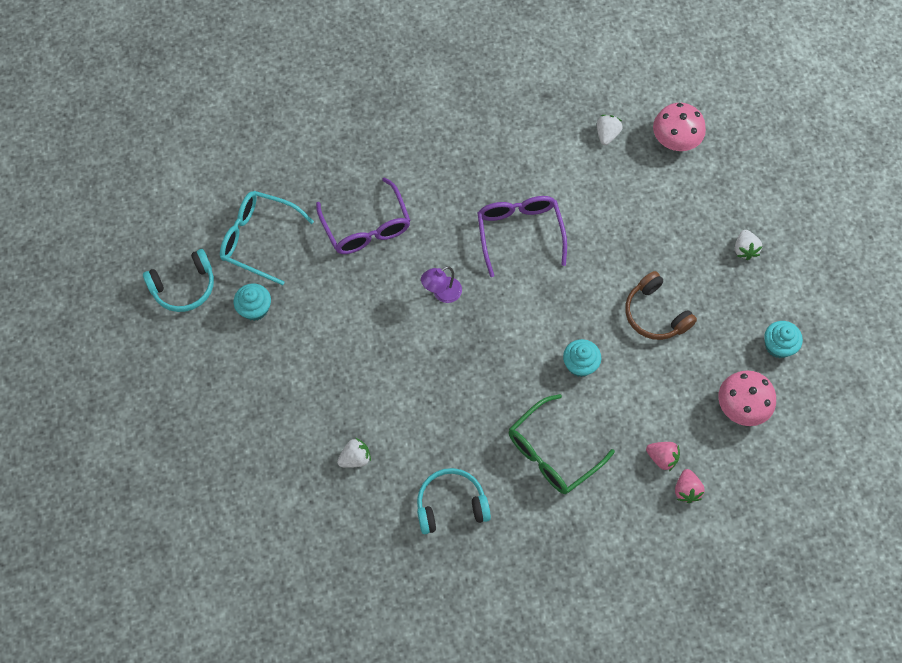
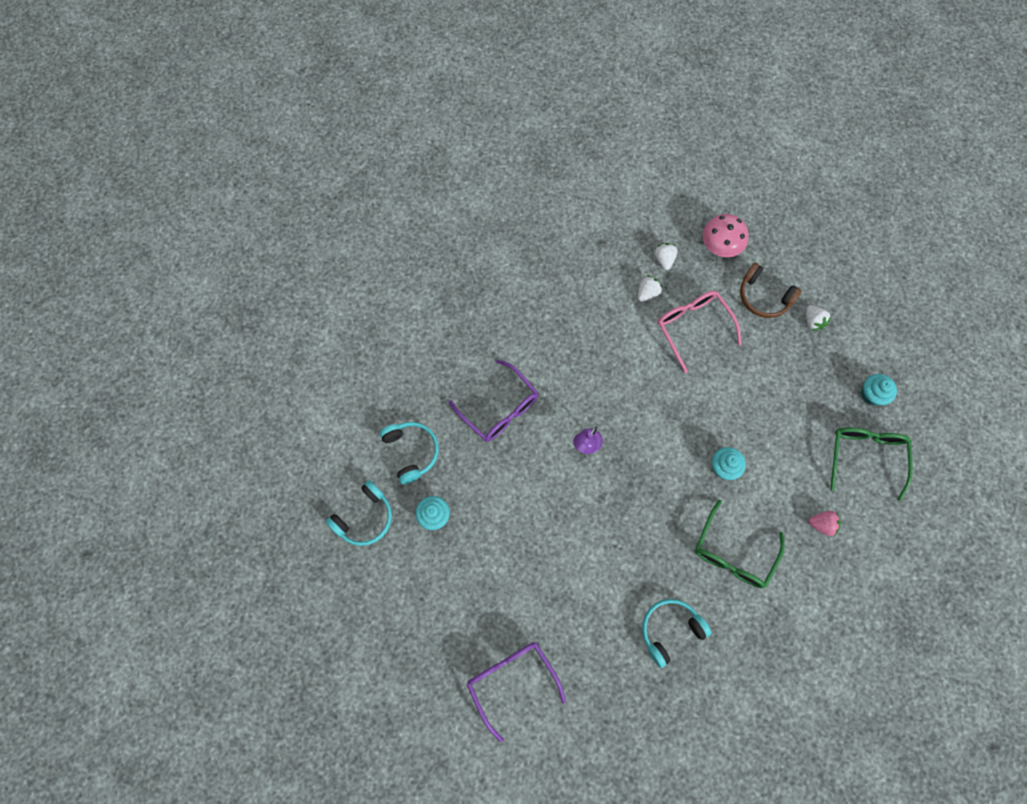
camera: 20 degrees left, 5 degrees up
turquoise glasses [220,191,314,285] -> turquoise headphones [380,422,439,484]
white strawberry [337,438,371,468] -> white strawberry moved to [638,275,662,302]
purple glasses [478,196,567,277] -> purple glasses moved to [467,642,566,742]
brown headphones [625,271,697,340] -> brown headphones moved to [740,263,802,318]
pink strawberry [675,469,705,503] -> none
pink mushroom [718,370,776,426] -> green glasses [830,427,913,501]
none -> pink glasses [658,291,742,373]

